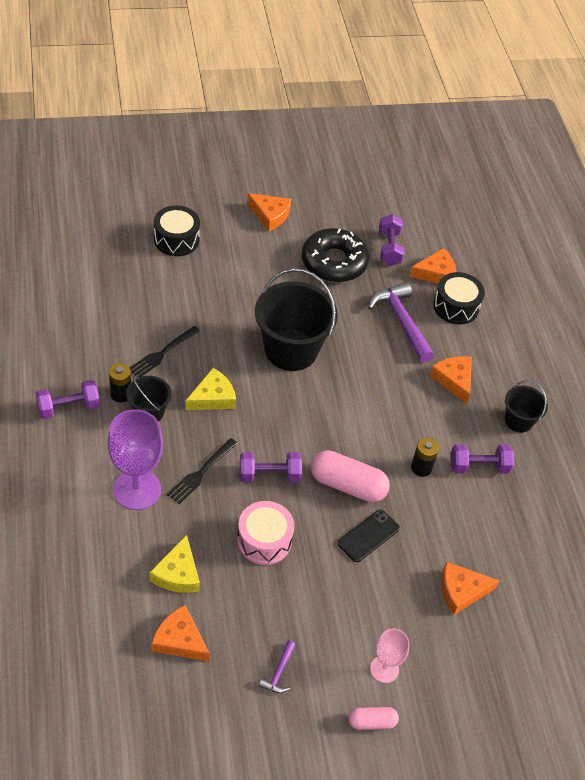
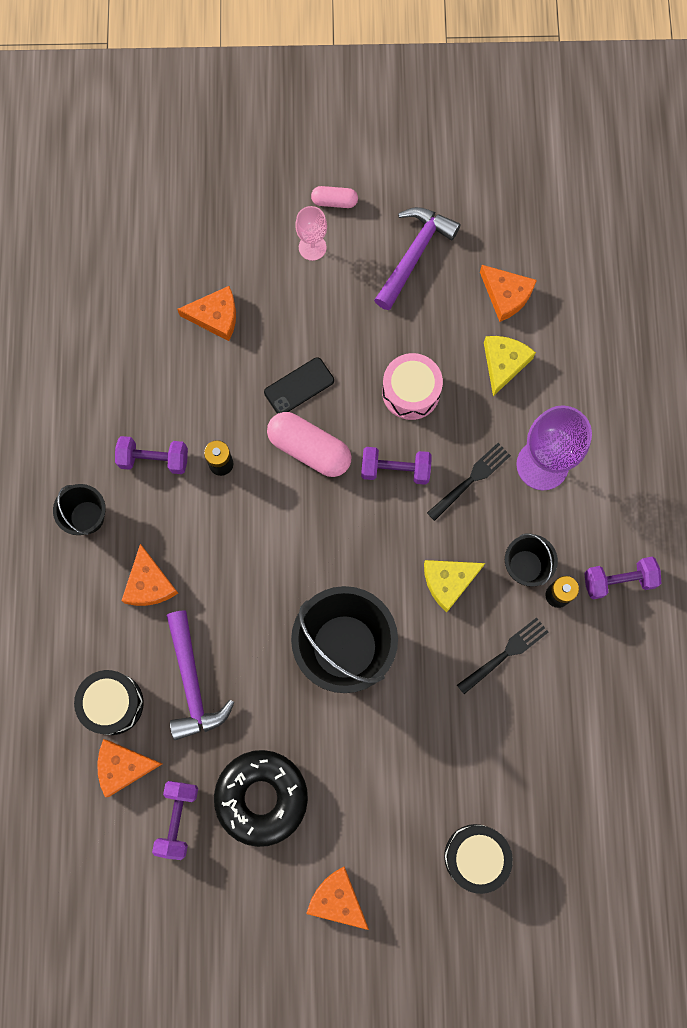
camera: 165 degrees left, 25 degrees up
purple hammer [259,641,295,693] -> purple hammer [374,207,461,310], size x2.12

